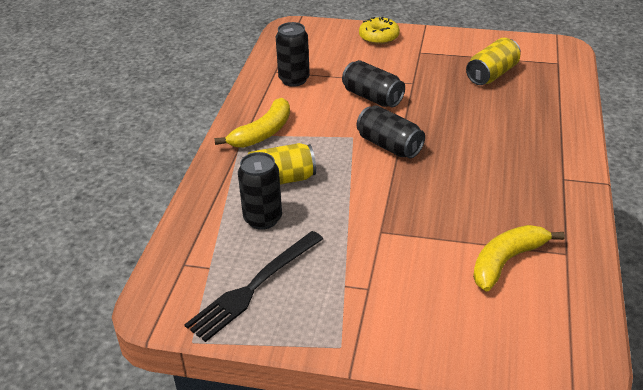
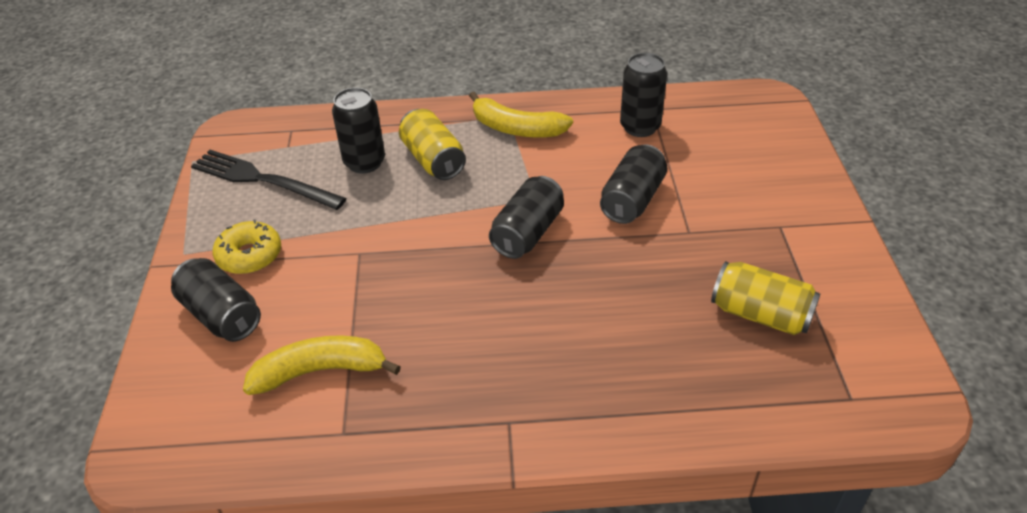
camera: 75 degrees right, 5 degrees up
yellow donut [359,16,400,45] -> yellow donut moved to [213,220,281,274]
yellow banana [473,225,565,291] -> yellow banana turned 45 degrees counterclockwise [243,335,401,395]
none -> black can [171,258,261,342]

